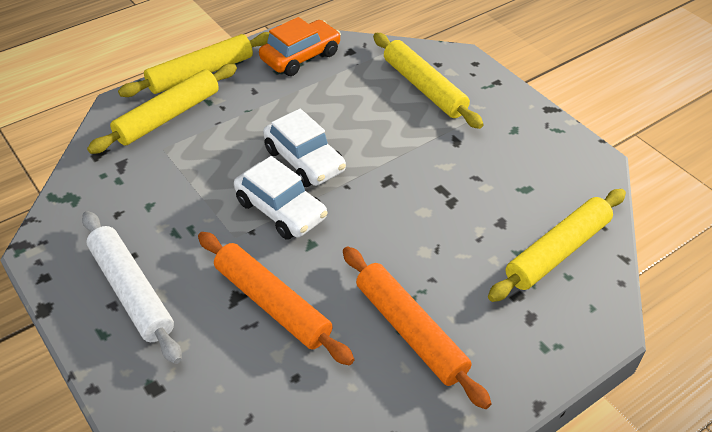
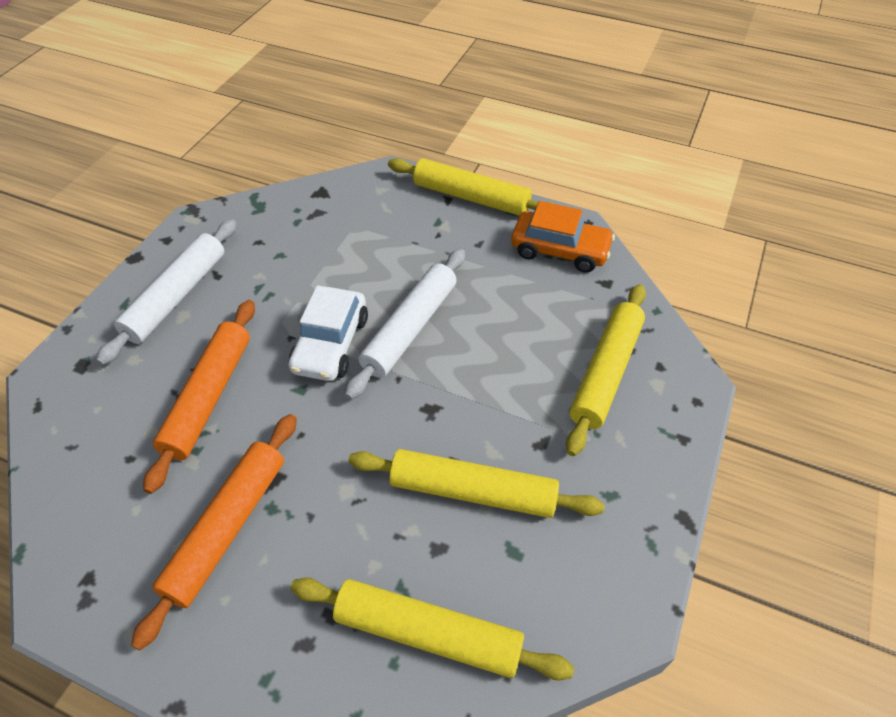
camera: 60 degrees right, 5 degrees up
yellow rolling pin [87,64,237,154] -> yellow rolling pin moved to [348,449,605,518]
white car [263,109,346,187] -> white rolling pin [345,249,465,400]

